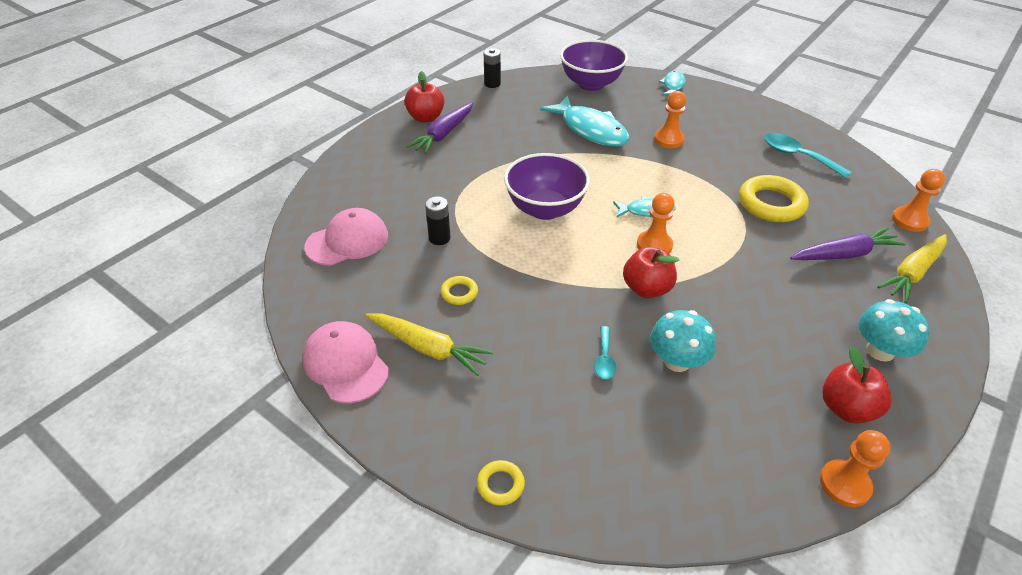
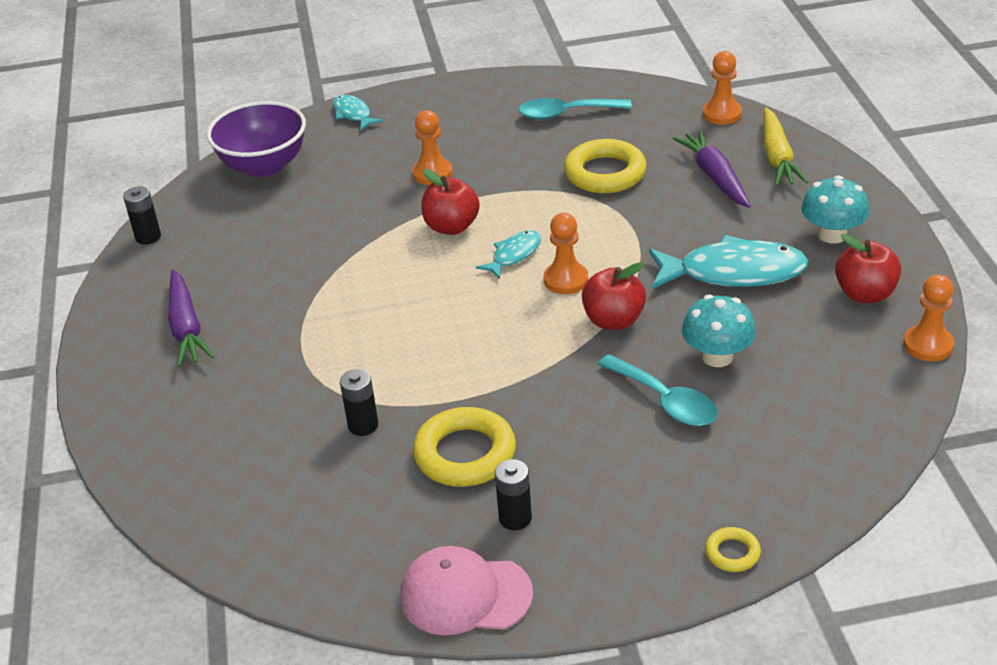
camera: 45 degrees left, 5 degrees down
pink cap [304,208,388,266] -> none
yellow carrot [365,313,493,376] -> black battery [495,459,532,530]
red apple [404,71,444,122] -> red apple moved to [422,169,480,235]
yellow ring [441,276,478,305] -> yellow ring [413,407,516,487], size x2.05
purple bowl [504,153,590,220] -> none
turquoise fish [540,95,629,147] -> turquoise fish moved to [649,235,809,289]
turquoise spoon [594,326,617,379] -> turquoise spoon [598,354,718,426], size x1.74
purple carrot [790,227,906,260] -> purple carrot turned 45 degrees counterclockwise [673,130,751,208]

